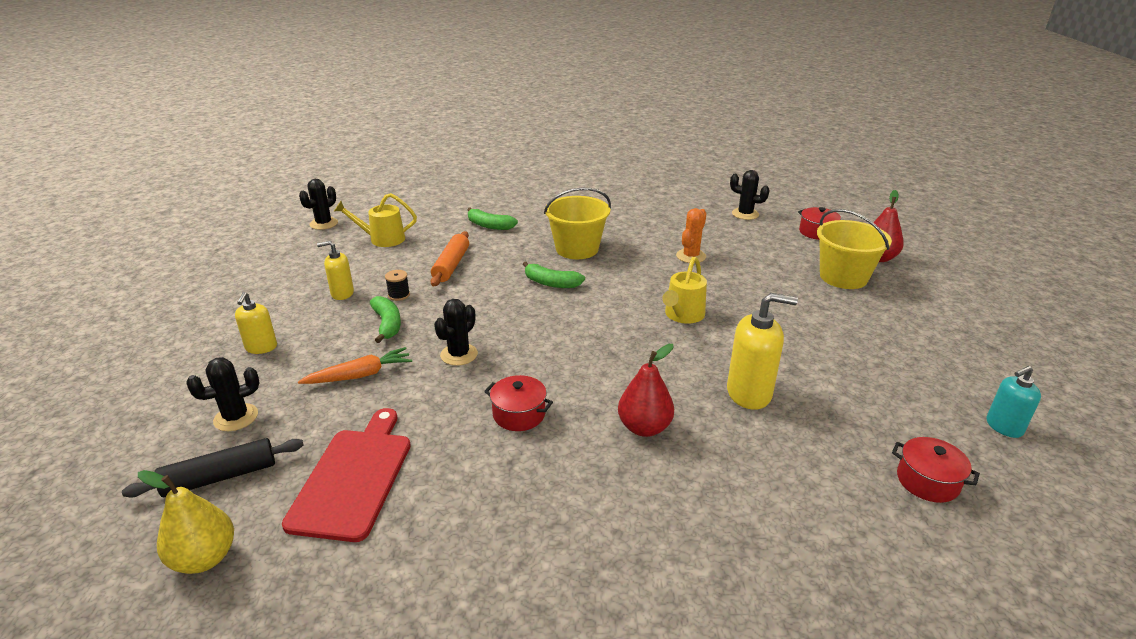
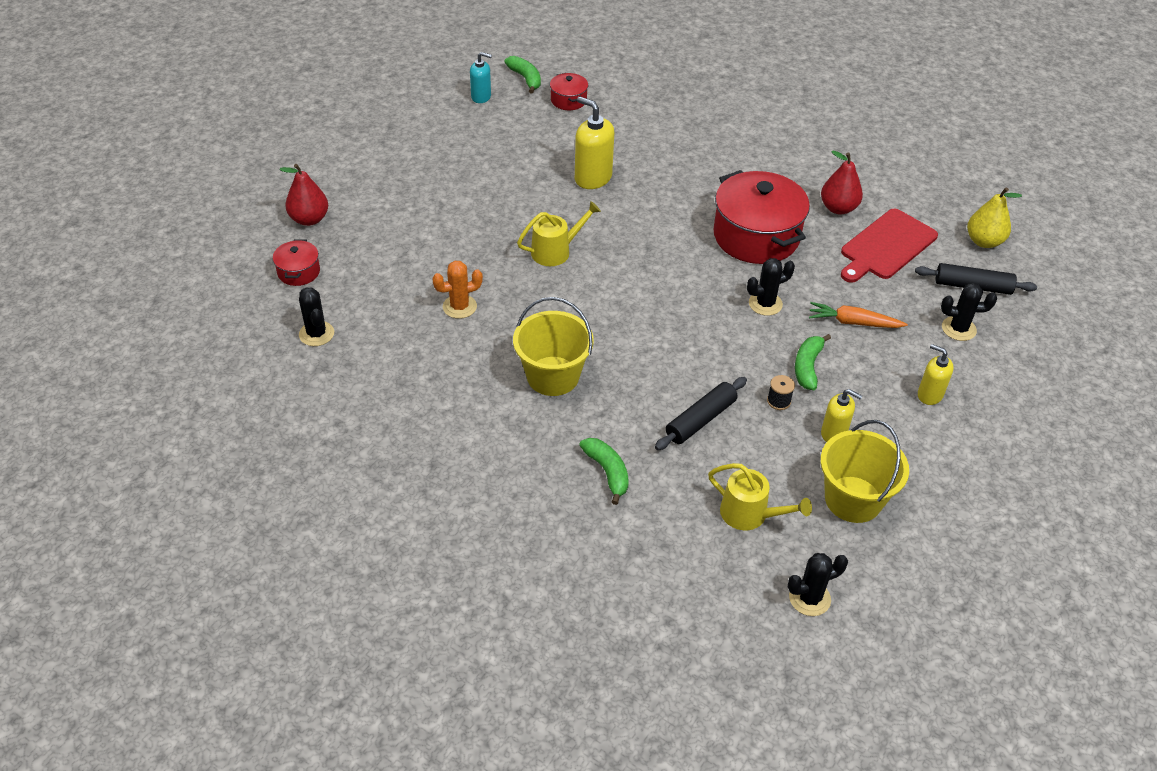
camera: 145 degrees left, 15 degrees up
yellow soap dispenser [235,292,277,354] -> yellow soap dispenser turned 90 degrees counterclockwise [918,344,954,405]
orange rolling pin [431,231,469,286] -> black rolling pin [655,377,747,450]
red pot [484,375,553,431] -> red pot [713,170,810,264], size x2.14
green banana [523,262,585,288] -> green banana moved to [505,56,541,94]
red pear [618,344,674,437] -> red pear moved to [821,150,863,214]
yellow bucket [817,209,892,289] -> yellow bucket moved to [820,420,909,523]

